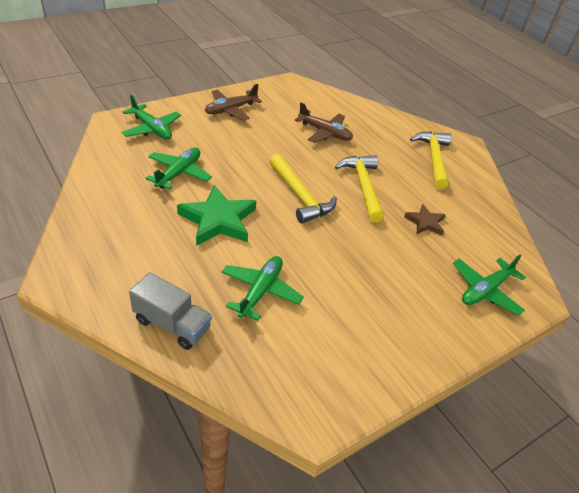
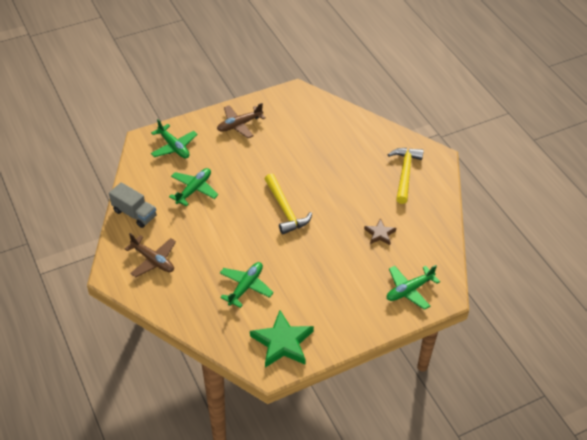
camera: 10 degrees right, 5 degrees up
grey truck [129,272,212,350] -> grey truck moved to [109,182,157,228]
green star [177,185,256,246] -> green star moved to [250,310,314,368]
brown plane [295,102,353,143] -> brown plane moved to [125,233,176,277]
yellow hammer [335,155,384,222] -> none

